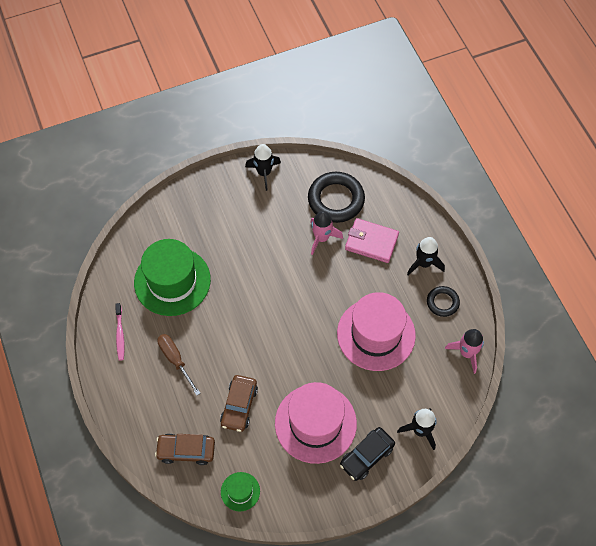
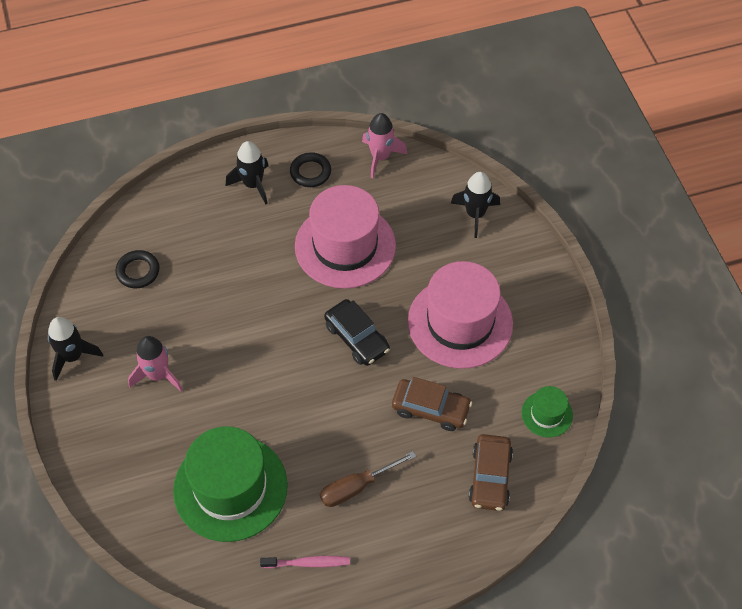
camera: 85 degrees left, 5 degrees down
black ring [308,172,365,223] -> black ring [115,250,159,288], size x0.55
pink rocket [310,211,343,255] -> pink rocket moved to [128,336,183,391]
black car [340,427,395,481] -> black car moved to [324,299,390,366]
pink wallet [345,218,399,263] -> none

